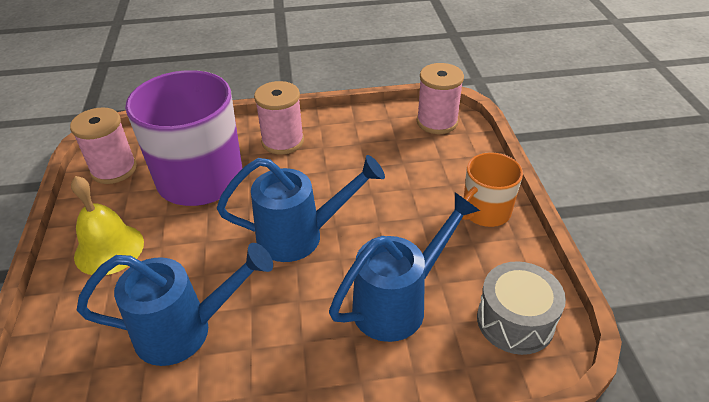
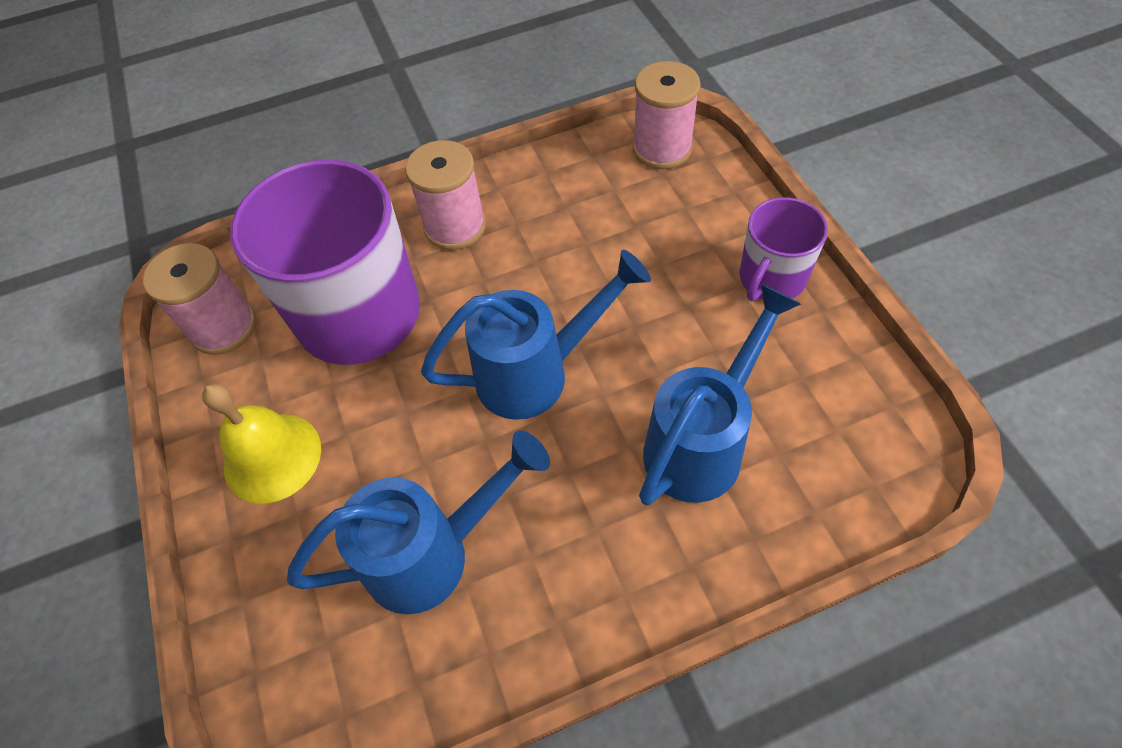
camera: 10 degrees left, 15 degrees up
orange mug [462,152,523,227] -> purple mug [739,197,828,301]
grey drum [477,261,566,355] -> none

